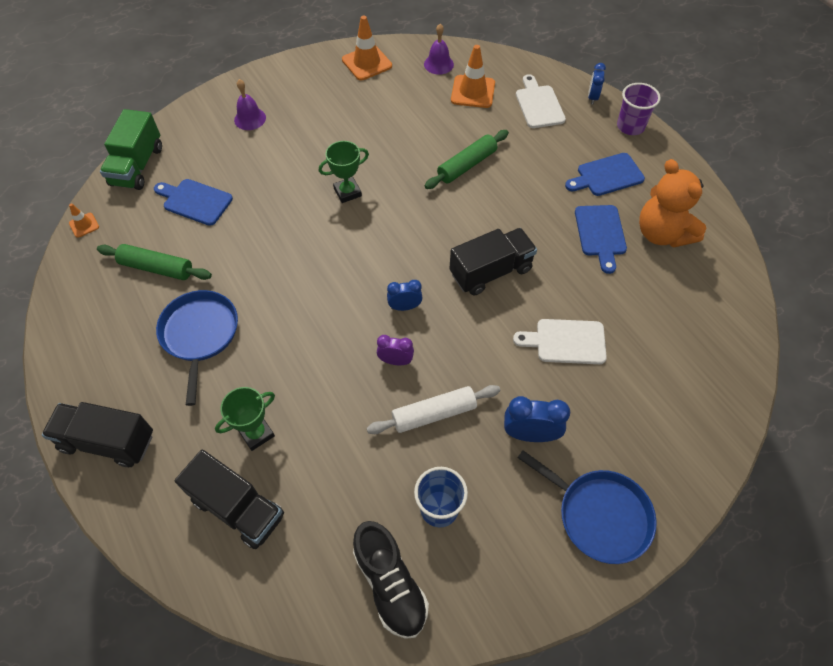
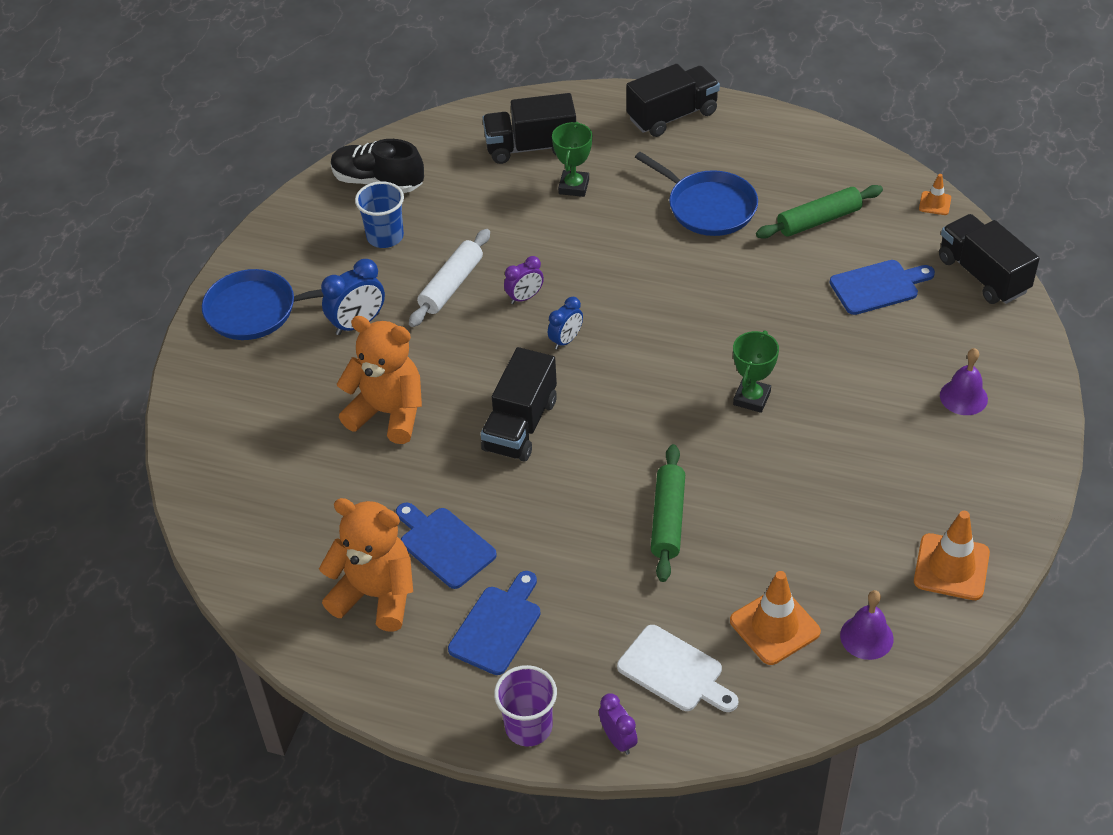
camera: 140 degrees right, 10 degrees down
green truck [100,109,162,190] -> black truck [939,214,1040,304]
white cutting board [513,319,607,364] -> orange teddy bear [337,316,422,444]
blue clock [588,63,606,105] -> purple clock [599,693,638,755]

